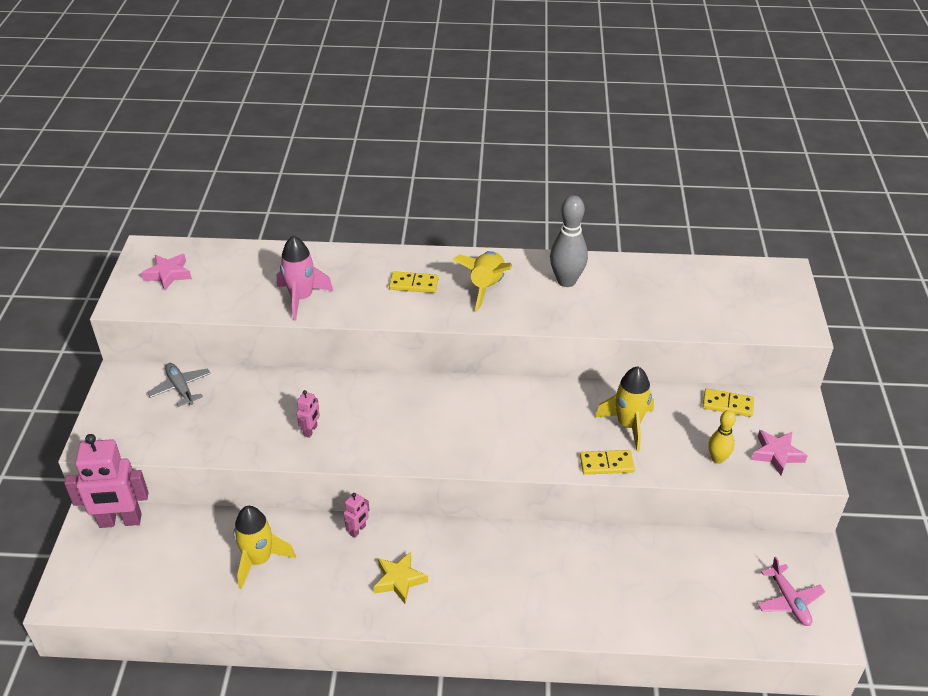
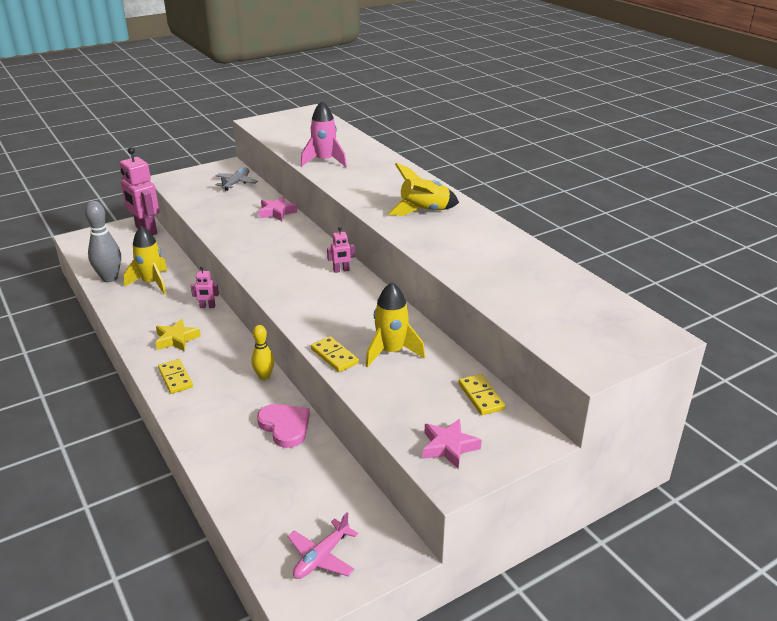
camera: 55 degrees right, 10 degrees down
pink star [141,254,192,290] -> pink star moved to [259,197,297,221]
pink robot [297,390,320,438] -> pink robot moved to [327,227,355,273]
yellow domino [389,271,438,293] -> yellow domino moved to [158,359,193,394]
grey bowling pin [550,195,588,287] -> grey bowling pin moved to [85,201,121,282]
yellow bowling pin [708,410,736,464] -> yellow bowling pin moved to [251,325,274,380]
none -> pink heart [257,404,310,448]

